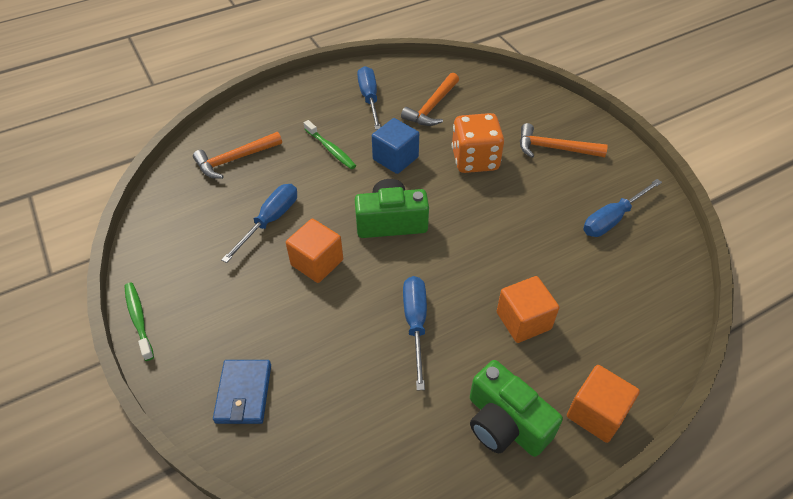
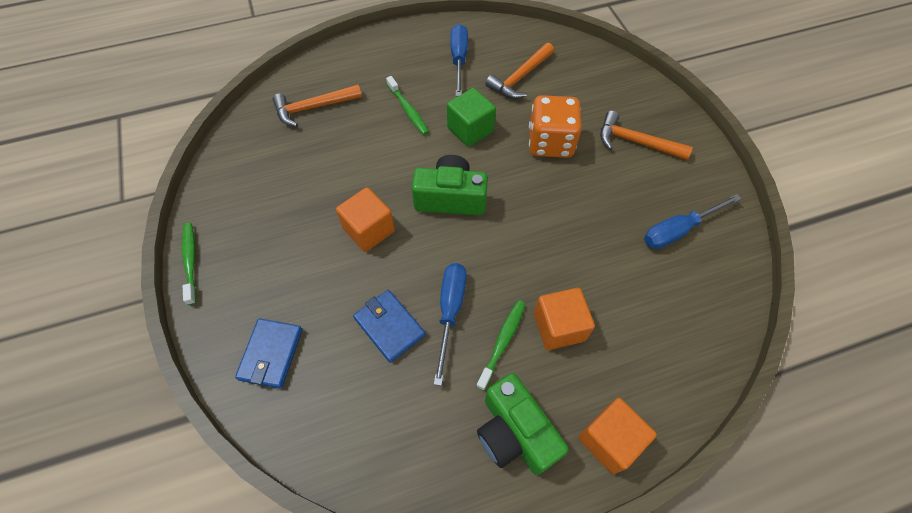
camera: 10 degrees right, 10 degrees up
blue screwdriver [221,184,297,263] -> none
blue cube [372,118,419,174] -> green cube [447,88,496,147]
none -> blue wallet [353,290,426,363]
none -> green toothbrush [476,300,525,391]

